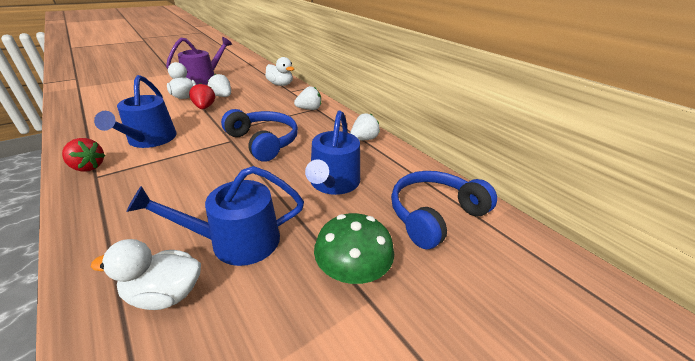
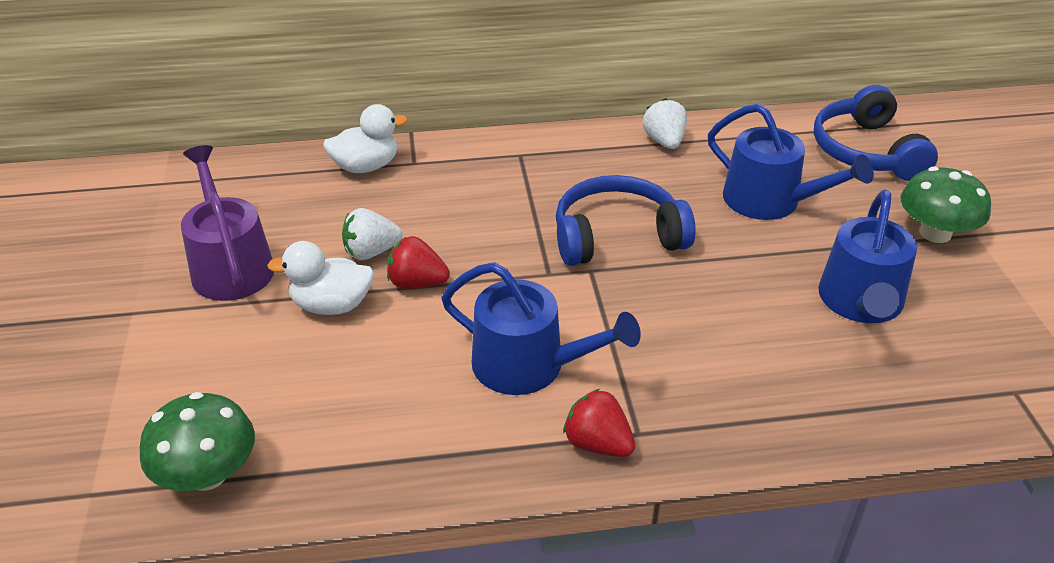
camera: 60 degrees left, 5 degrees up
red strawberry [62,138,105,172] -> red strawberry turned 105 degrees counterclockwise [563,389,635,457]
white duck [91,239,201,310] -> none
white strawberry [294,86,321,110] -> none
none -> green mushroom [140,392,255,491]

